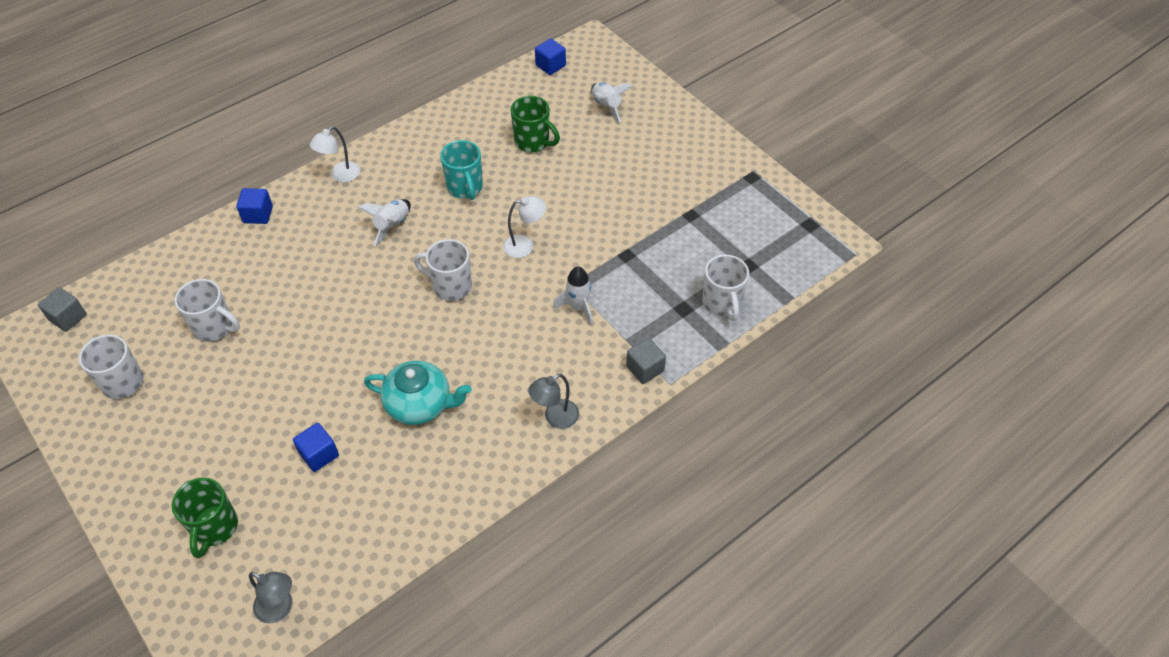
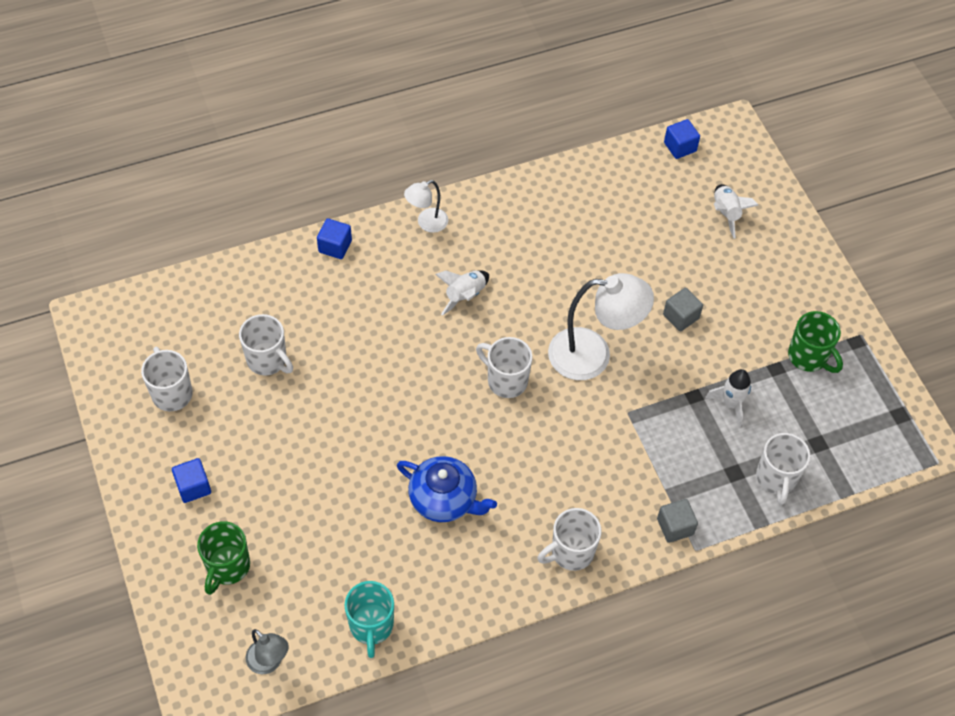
camera: 15 degrees right, 5 degrees up
grey cube [38,287,87,332] -> grey cube moved to [663,288,703,331]
blue cube [293,423,339,472] -> blue cube moved to [172,458,211,503]
turquoise teapot [364,361,472,425] -> blue teapot [397,456,497,522]
turquoise mug [440,140,483,200] -> turquoise mug moved to [344,581,394,658]
white lamp [503,196,546,258] -> white lamp [548,273,654,380], size x1.92
green mug [511,96,560,153] -> green mug moved to [788,311,843,373]
grey lamp [528,374,579,429] -> white mug [537,508,601,571]
white rocket [553,266,593,325] -> white rocket moved to [705,369,751,427]

